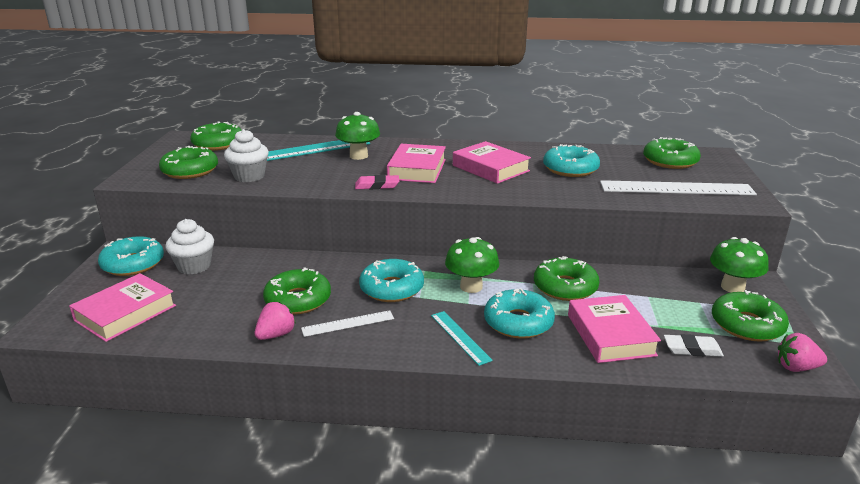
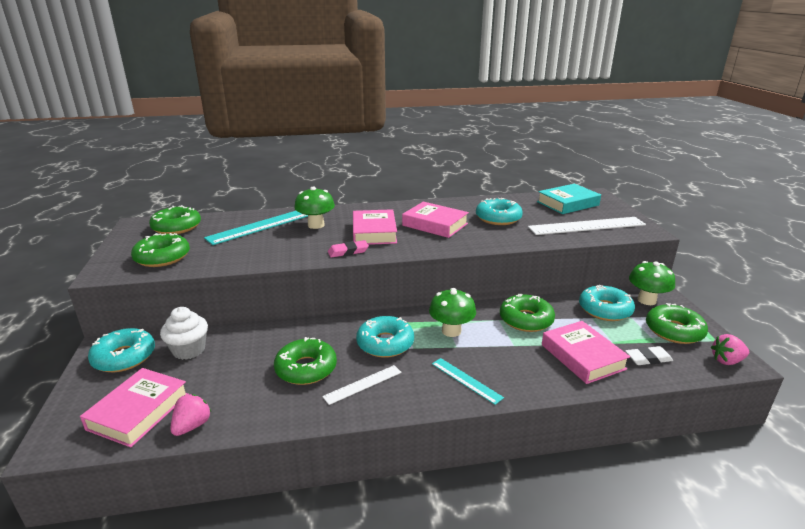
camera: 15 degrees left, 0 degrees up
white cupcake [224,129,269,182] -> none
pink strawberry [255,302,296,340] -> pink strawberry moved to [170,394,211,436]
turquoise donut [484,288,555,339] -> turquoise donut moved to [579,285,635,321]
green donut [643,137,701,169] -> turquoise book [537,184,601,214]

